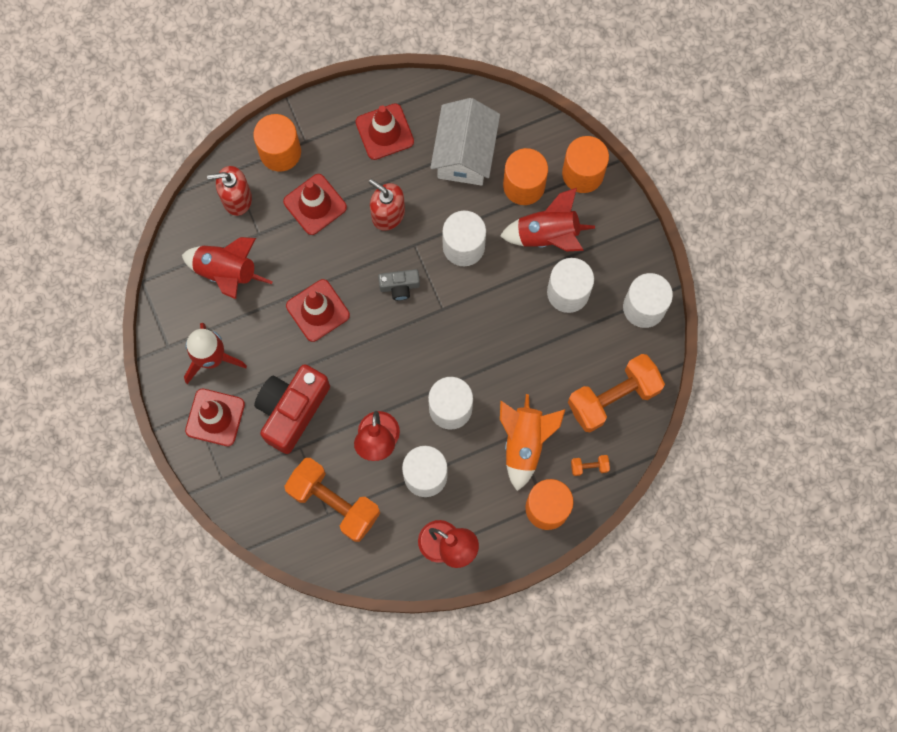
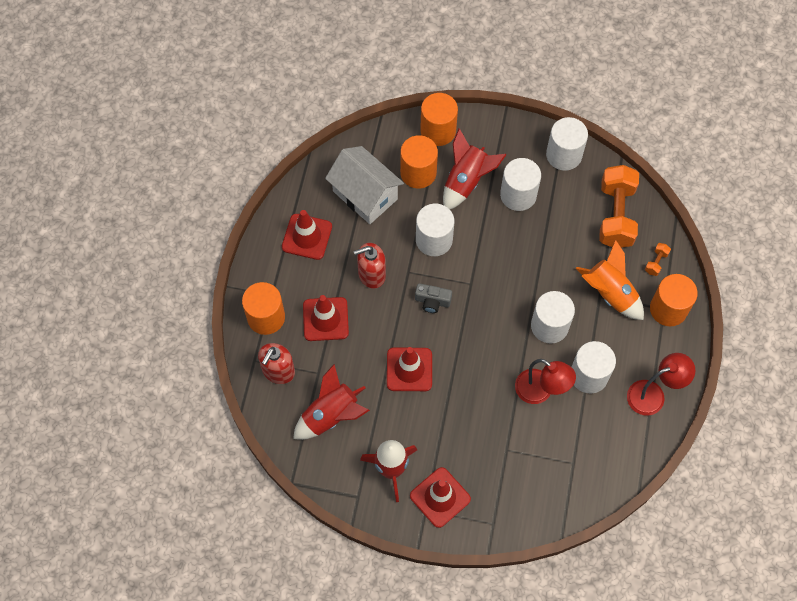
camera: 55 degrees left, 10 degrees down
red camera [254,364,330,454] -> none
orange dumbbell [284,458,380,542] -> none
grey camera [378,269,420,301] -> grey camera turned 75 degrees clockwise [415,283,452,313]

